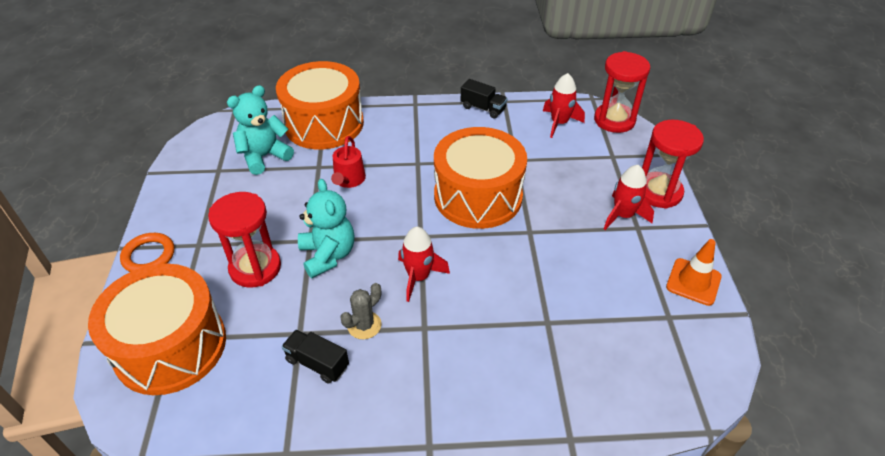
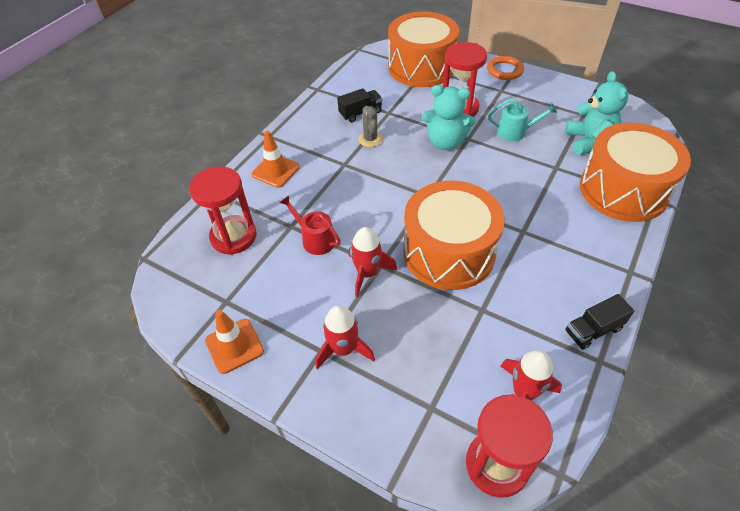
camera: 125 degrees right, 5 degrees up
red watering can [331,136,366,188] -> red watering can moved to [280,195,341,255]
red rocket [398,227,450,302] -> red rocket moved to [349,227,397,297]
red hourglass [642,120,704,209] -> red hourglass moved to [189,166,256,255]
none -> orange traffic cone [252,131,300,188]
none -> turquoise watering can [488,98,557,141]

